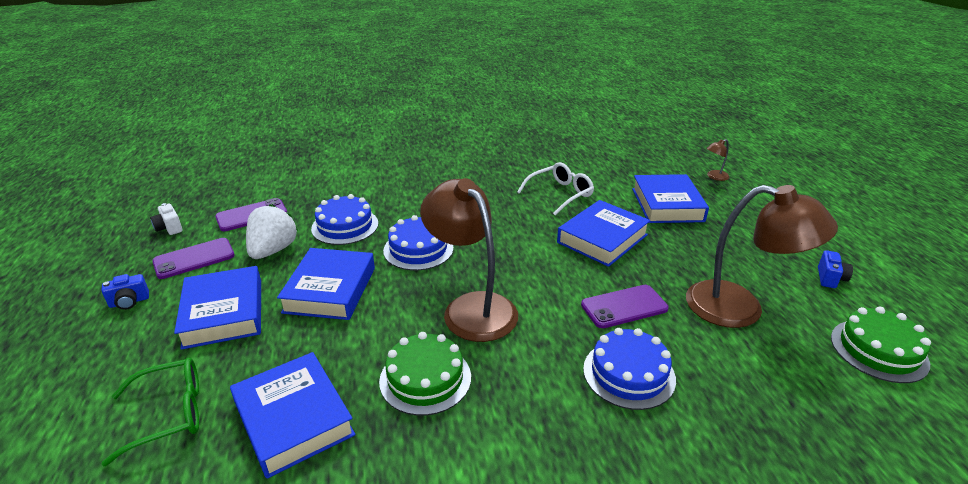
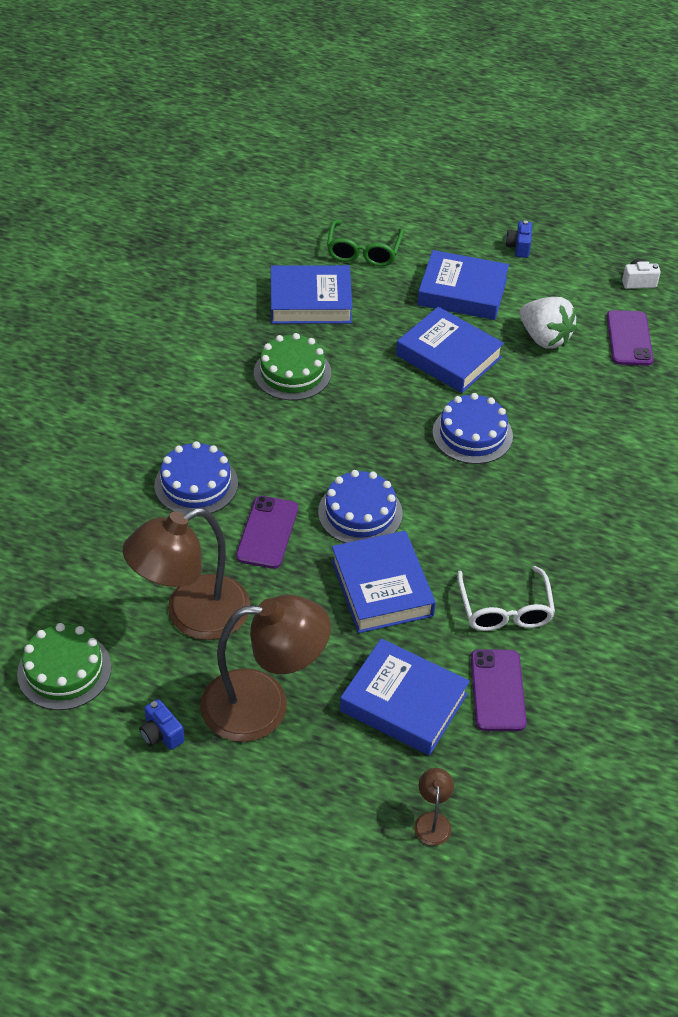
camera: 120 degrees right, 15 degrees up
purple phone [152,238,235,279] -> purple phone moved to [471,649,527,731]
blue cake [311,194,378,245] -> blue cake moved to [318,470,403,543]
brown lamp [420,178,518,342] -> brown lamp moved to [200,595,331,742]

